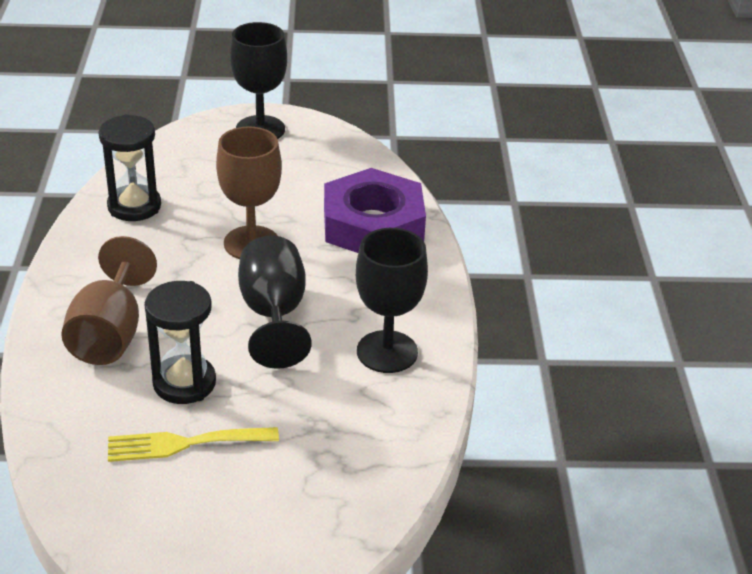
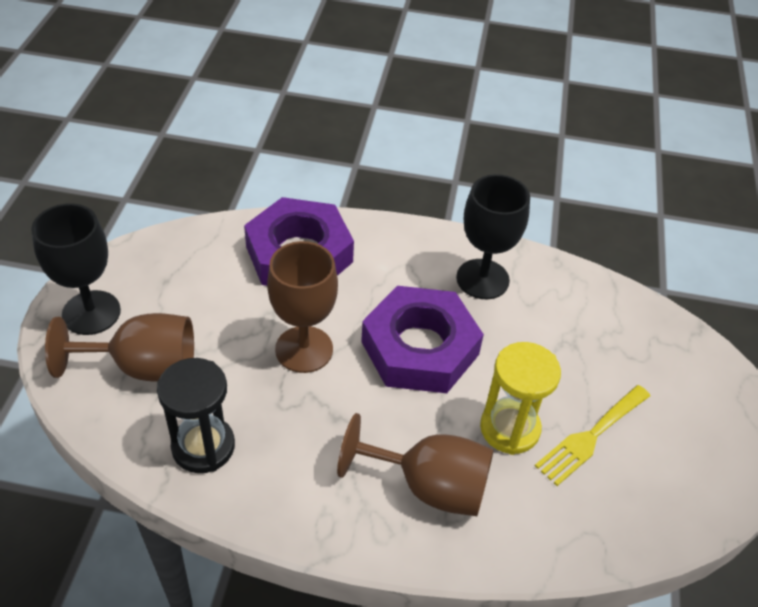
camera: 80 degrees left, 10 degrees up
yellow fork [108,427,279,462] -> yellow fork turned 45 degrees clockwise [535,385,650,486]
black hourglass [145,281,216,404] -> yellow hourglass [480,342,561,455]
black goblet [238,235,312,369] -> purple nut [361,286,484,393]
none -> brown goblet [45,313,194,382]

